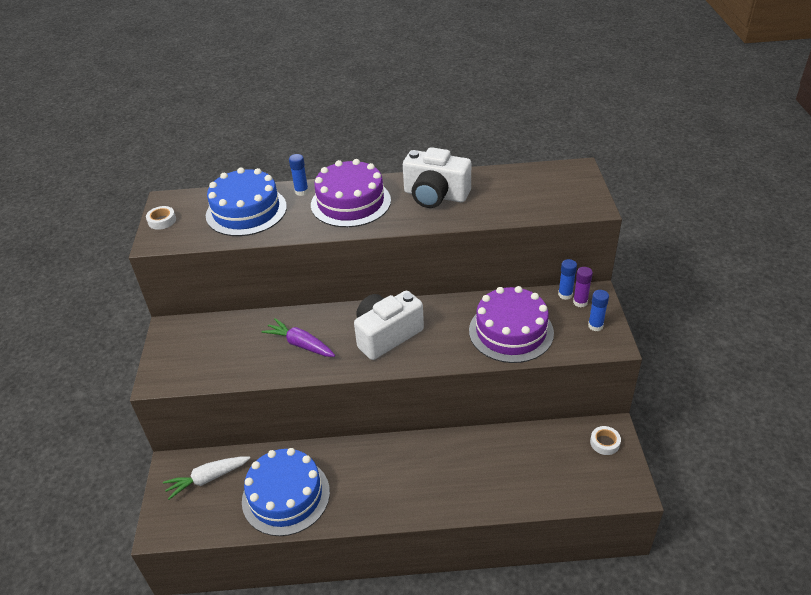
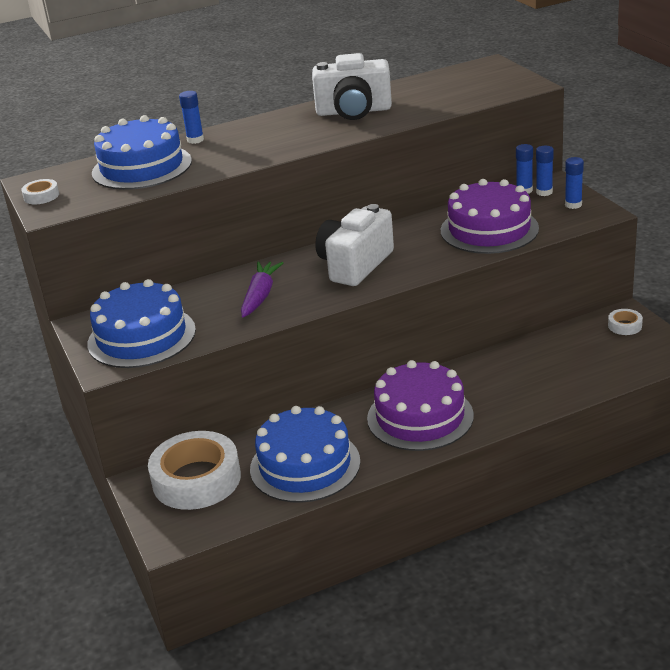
camera: 20 degrees left, 10 degrees down
white carrot [163,457,250,500] -> white tape [148,431,241,510]
purple carrot [261,318,335,357] -> purple carrot turned 90 degrees clockwise [241,261,283,317]
purple cake [311,159,391,227] -> purple cake moved to [367,360,474,451]
purple glue stick [573,267,593,307] -> blue glue stick [536,146,554,196]
none -> blue cake [87,279,196,368]

